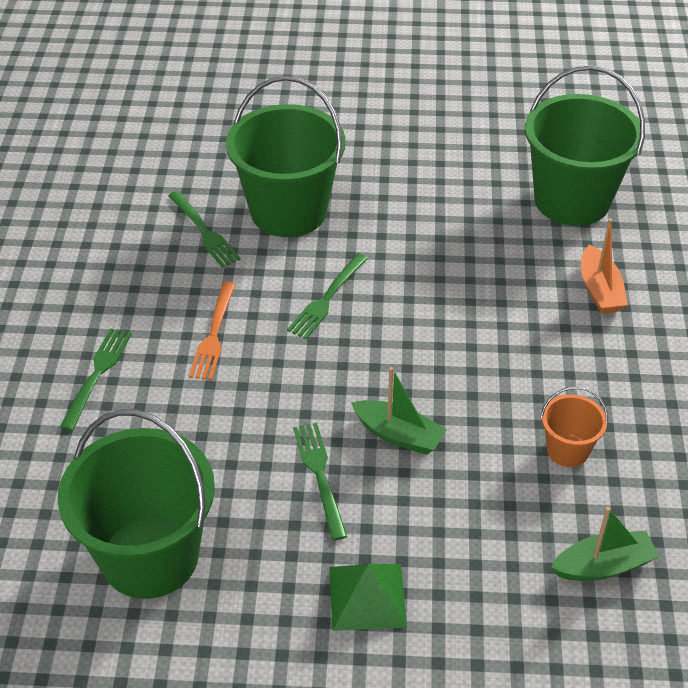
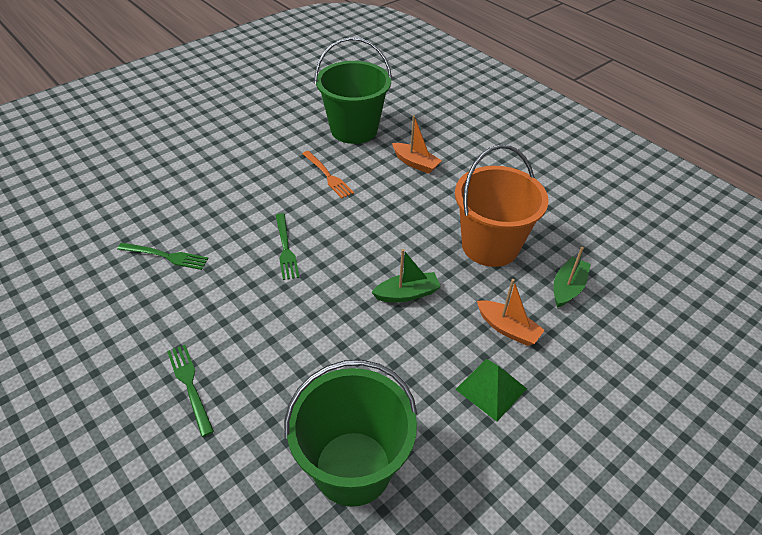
camera: 45 degrees left, 0 degrees up
orange fork [189,281,236,380] -> orange fork moved to [303,151,354,198]
green bucket [226,76,346,237] -> none
green fork [293,423,347,541] -> none
orange bucket [540,386,608,467] -> orange bucket [455,145,549,267], size x2.15
none -> orange boat [477,279,545,346]

